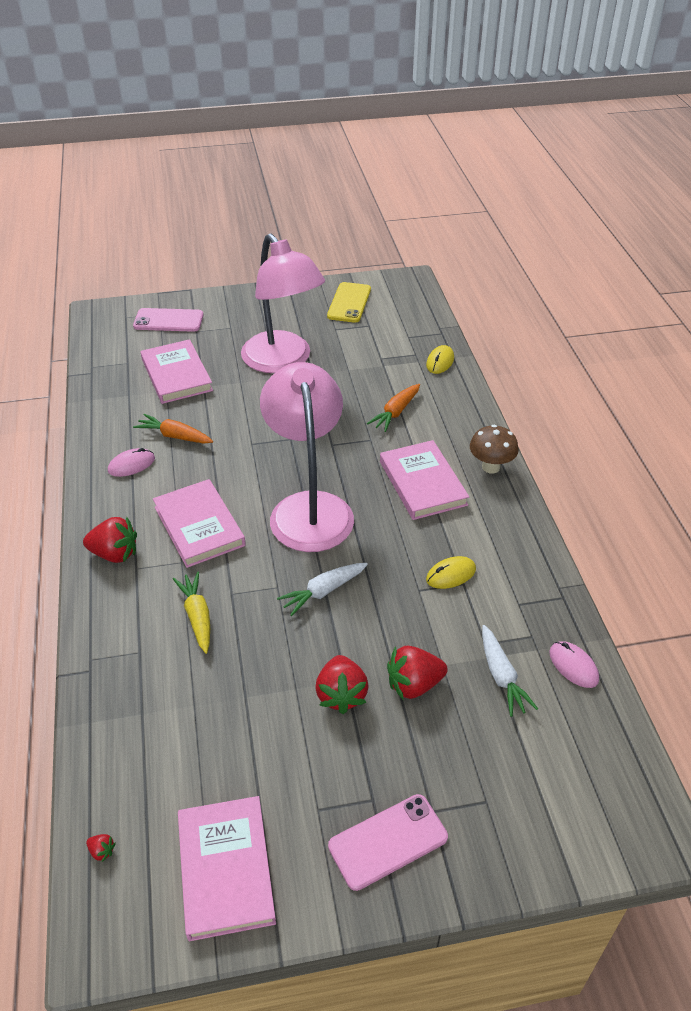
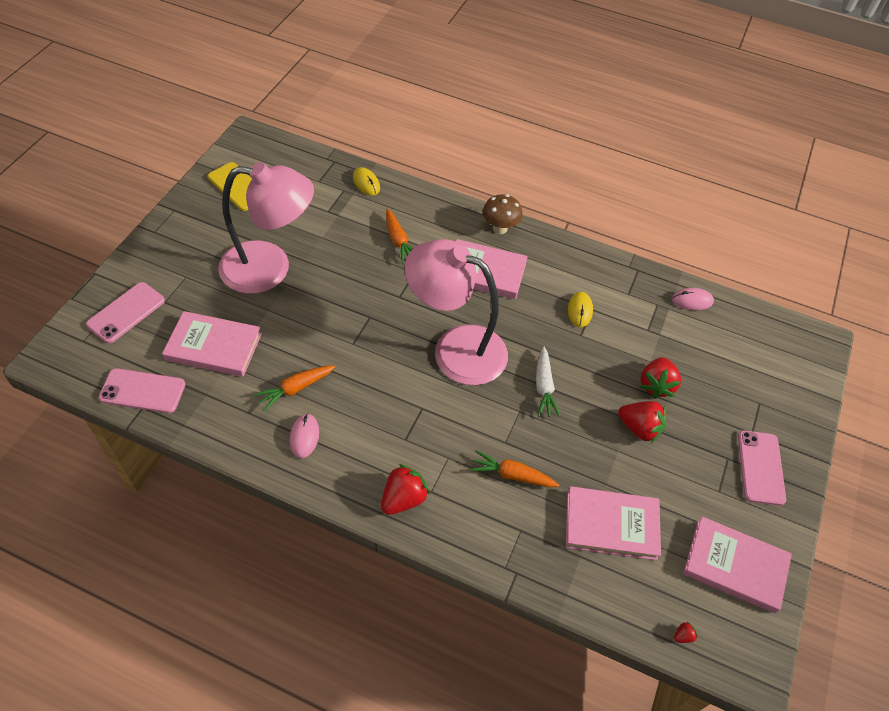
camera: 60 degrees left, 10 degrees up
pink book [153,479,246,568] -> pink book moved to [565,486,661,560]
yellow carrot [173,572,210,654] -> orange carrot [470,450,559,487]
white carrot [482,625,538,717] -> none
none -> pink phone [99,368,185,413]

